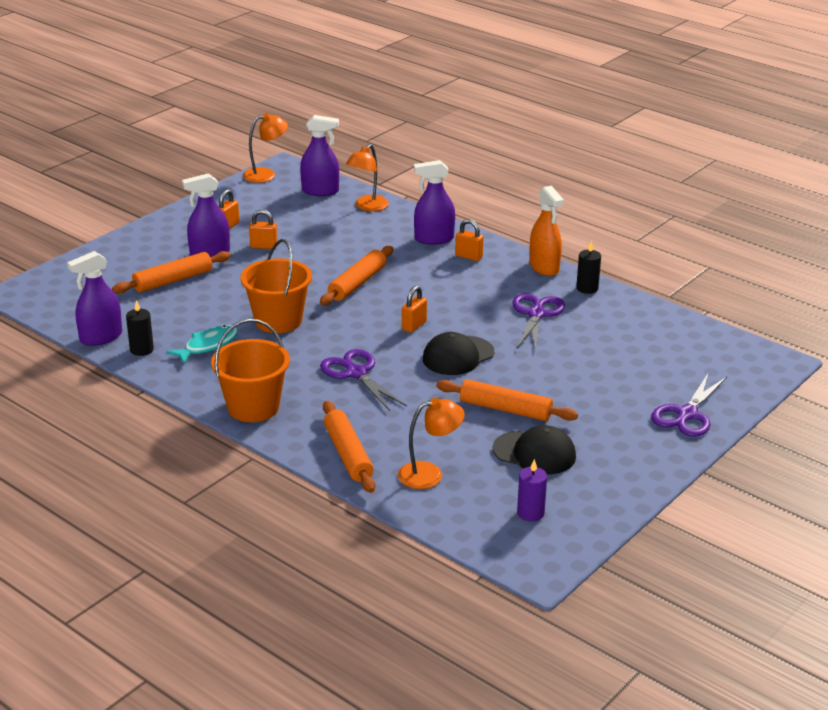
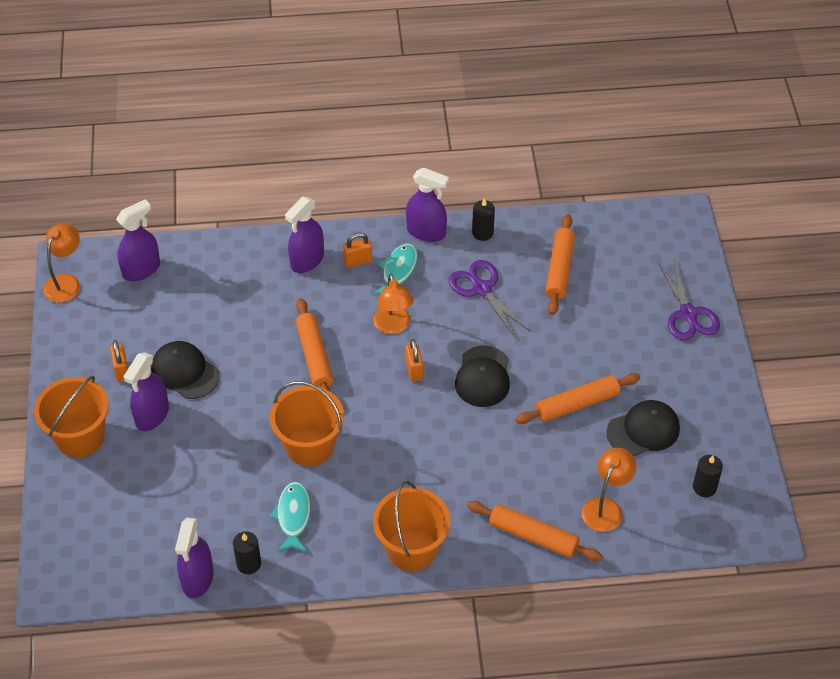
camera: 45 degrees left, 20 degrees up
orange rolling pin [112,251,231,294] -> orange rolling pin moved to [545,214,575,315]
orange padlock [249,209,277,249] -> black cap [151,341,219,399]
purple scissors [320,349,407,411] -> none
orange lamp [346,144,389,211] -> orange lamp moved to [373,273,414,334]
purple candle [517,459,547,522] -> black candle [693,455,723,497]
orange spray bottle [529,186,564,276] -> purple spray bottle [406,168,449,242]
none -> orange bucket [34,376,109,458]
none -> turquoise fish [373,244,418,294]

